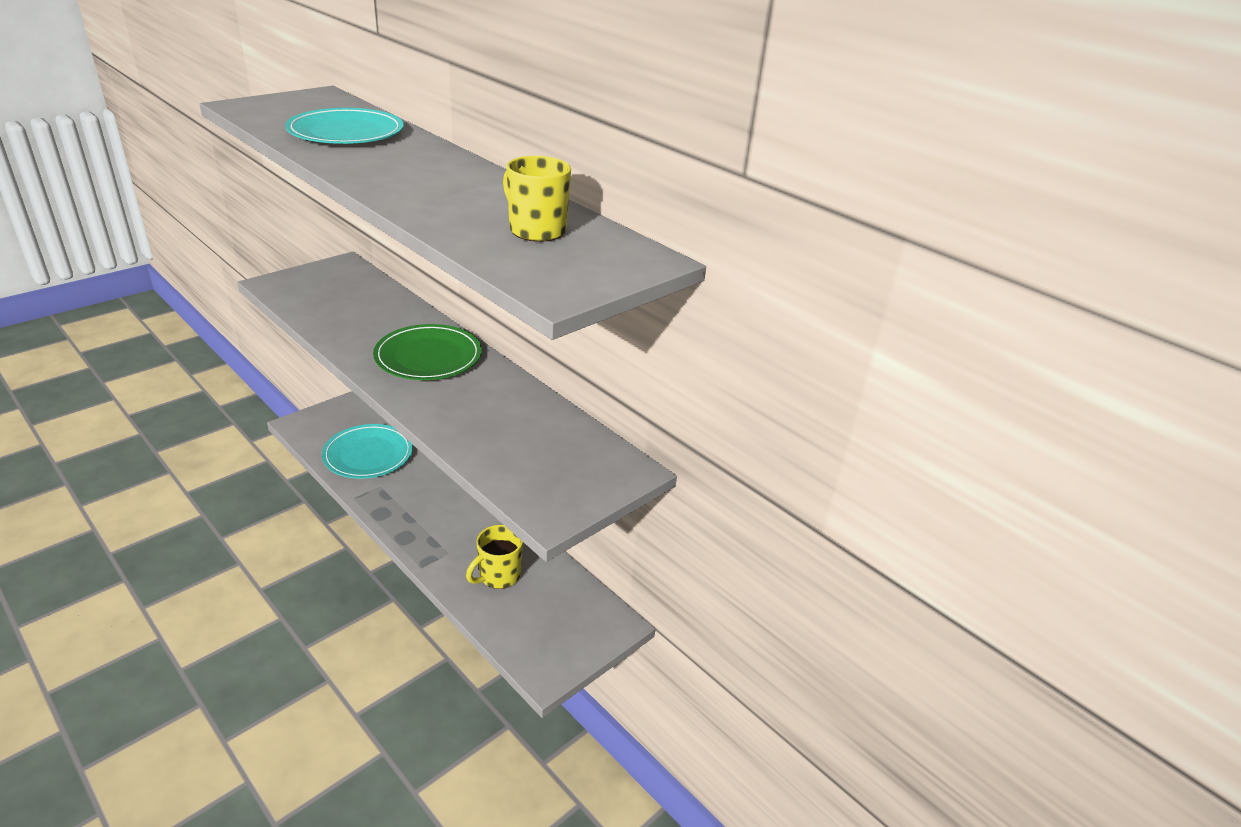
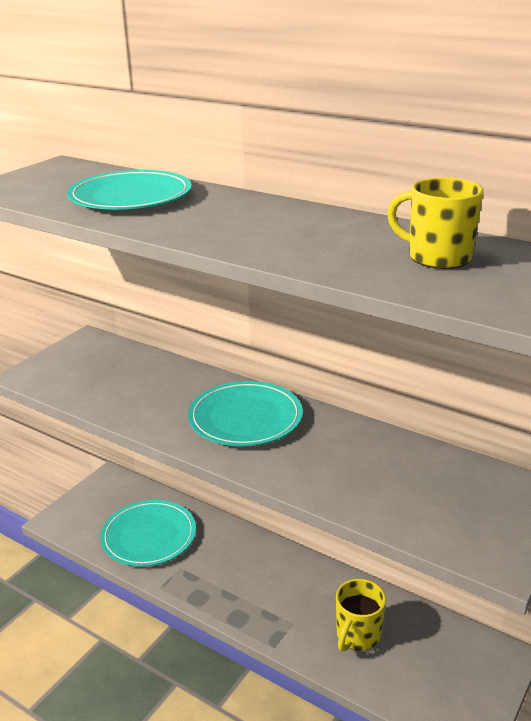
camera: 10 degrees left, 5 degrees down
green plate [373,324,482,380] -> turquoise plate [188,381,303,447]

